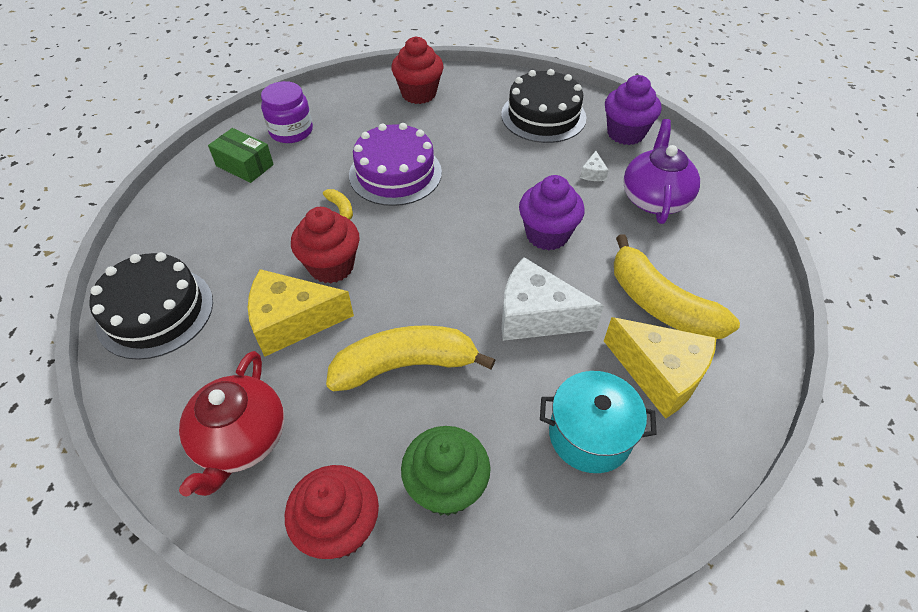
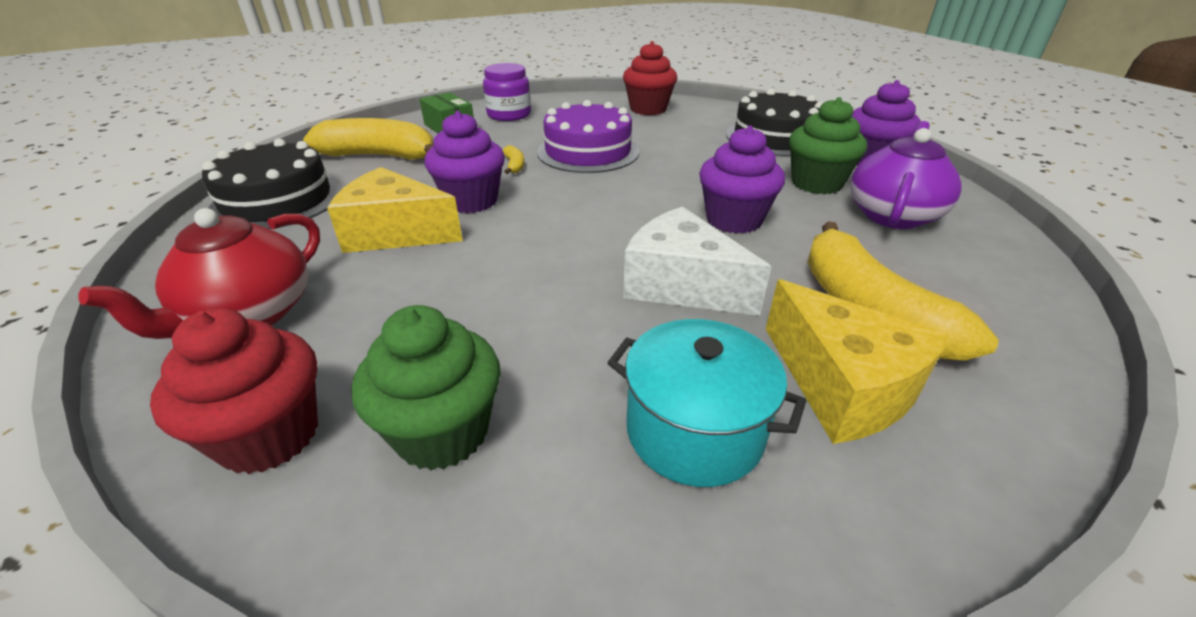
camera: 20 degrees right, 15 degrees down
red cupcake [291,207,360,283] -> purple cupcake [425,111,505,213]
yellow banana [326,325,496,391] -> yellow banana moved to [303,118,433,160]
white cheese [580,151,609,181] -> green cupcake [789,97,867,194]

